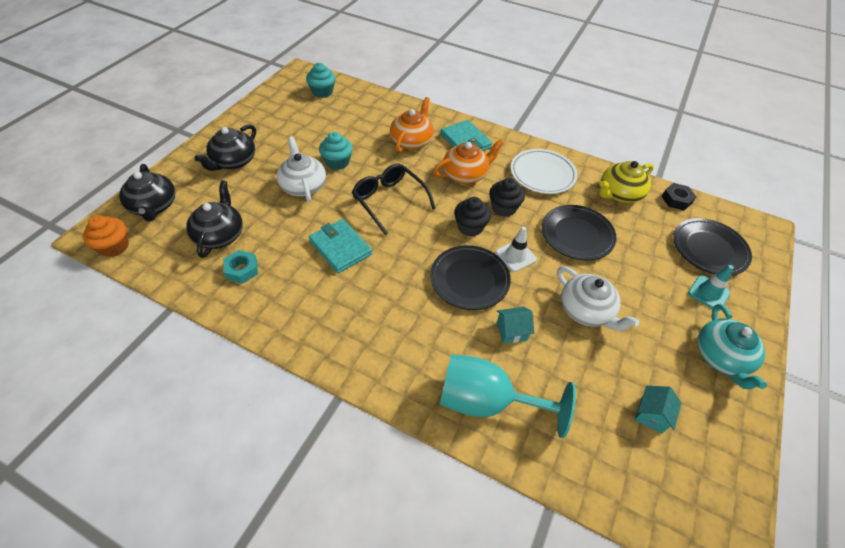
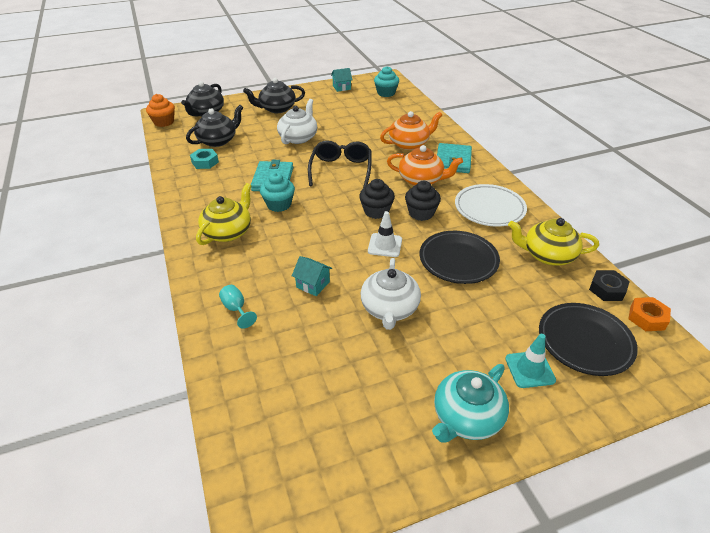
camera: 45 degrees right, 10 degrees down
turquoise cupcake [319,132,353,170] -> turquoise cupcake moved to [260,172,295,212]
black plate [430,245,511,310] -> none
turquoise goblet [440,354,576,438] -> turquoise goblet [219,285,257,329], size x0.42
turquoise house [635,386,681,433] -> turquoise house moved to [331,68,352,92]
none -> yellow teapot [196,183,252,245]
none -> orange nut [629,297,671,331]

